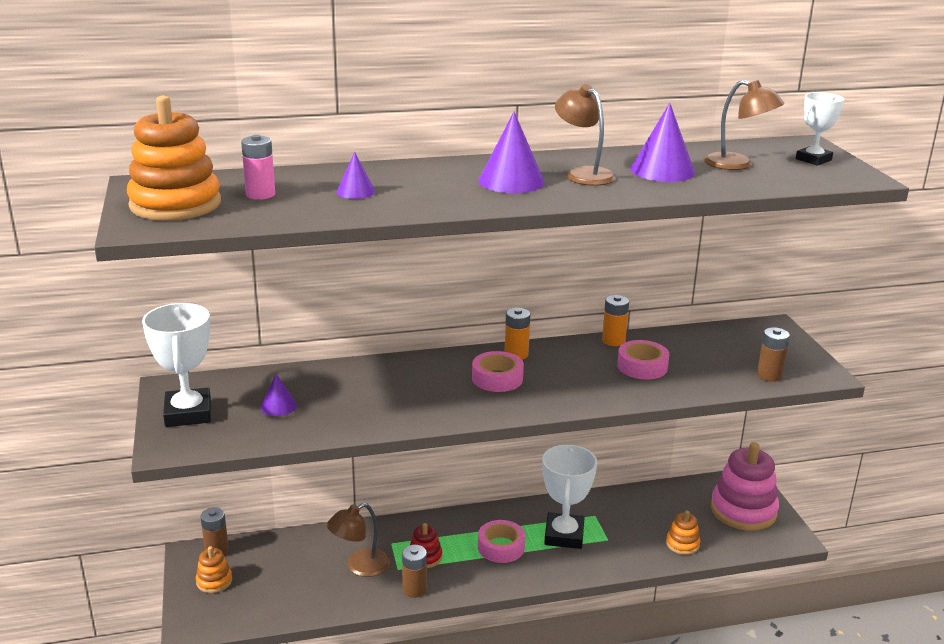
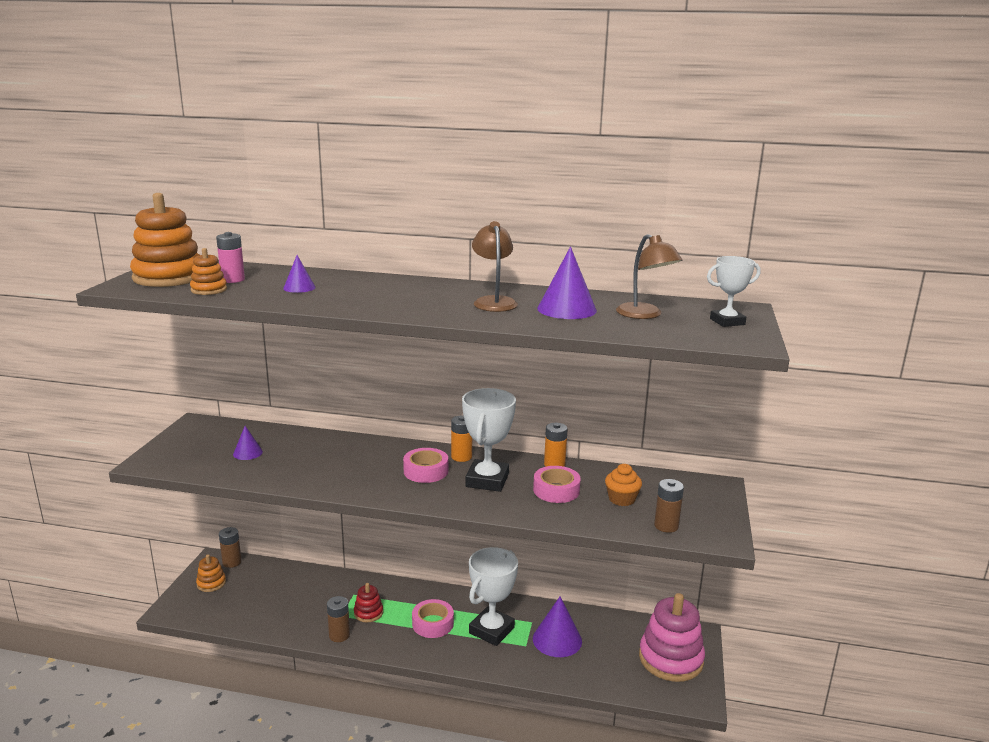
camera: 25 degrees right, 5 degrees down
white trophy [142,303,211,427] -> white trophy moved to [462,388,516,492]
brown lamp [327,503,390,577] -> none
purple cone [479,112,545,193] -> purple cone moved to [533,597,582,657]
orange stacking toy [666,511,700,555] -> orange stacking toy moved to [190,248,227,295]
none -> orange cupcake [605,464,642,506]

